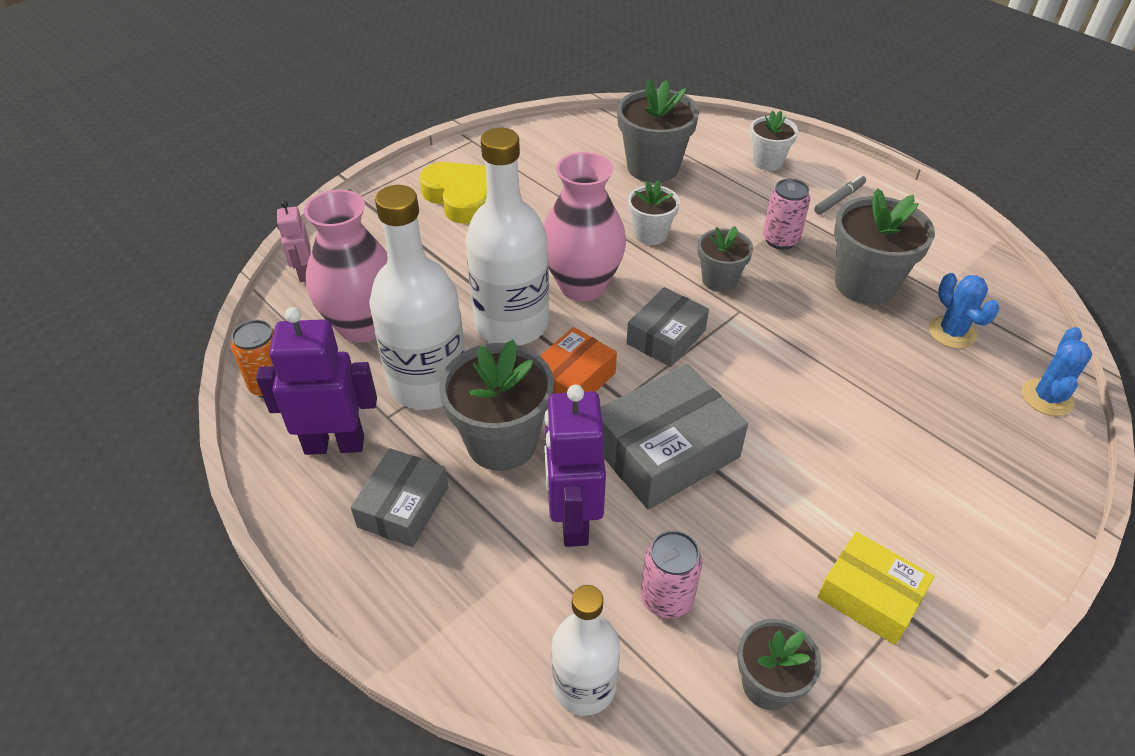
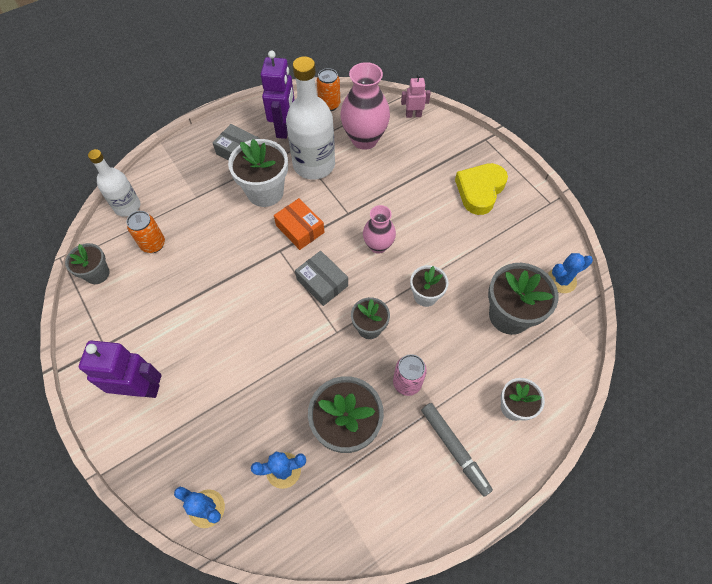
camera: 100 degrees right, 15 degrees up
yellow heart [419,162,487,224] -> yellow heart turned 150 degrees clockwise [455,163,508,215]
grey flower pot [439,340,554,471] -> white flower pot [228,139,288,207]
white bottle [465,128,549,345] -> none
pink vase [543,152,626,301] -> pink vase [363,205,396,254], size x0.61
purple robot [544,385,606,547] -> purple robot moved to [79,340,162,398]
grey box [601,364,748,510] -> none
pink can [641,530,702,619] -> orange can [127,211,165,253]
grey marker [814,175,866,215] -> grey marker [421,403,493,497], size x1.53
yellow box [818,532,934,645] -> none
none -> blue cactus [548,253,593,293]

